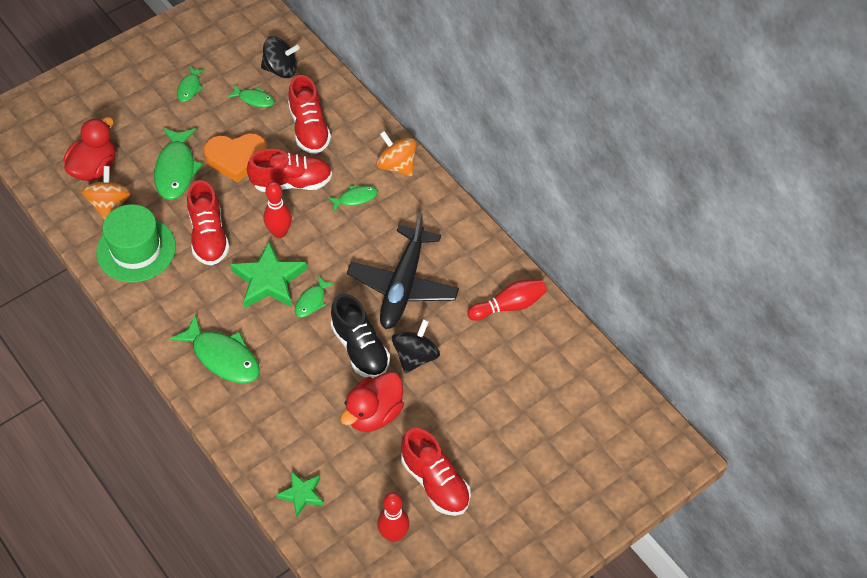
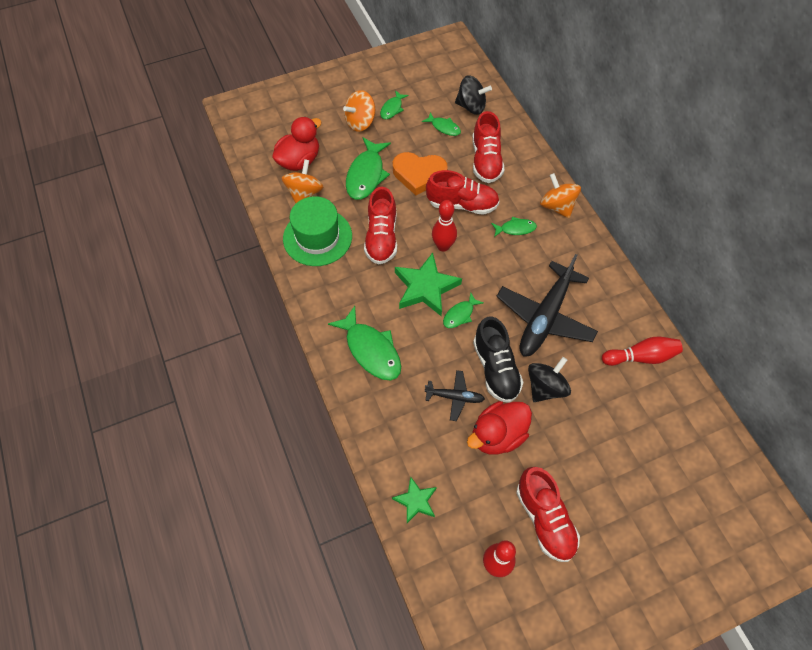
camera: 15 degrees right, 5 degrees up
none -> orange spinning top [343,90,375,132]
none -> black plane [425,370,485,421]

